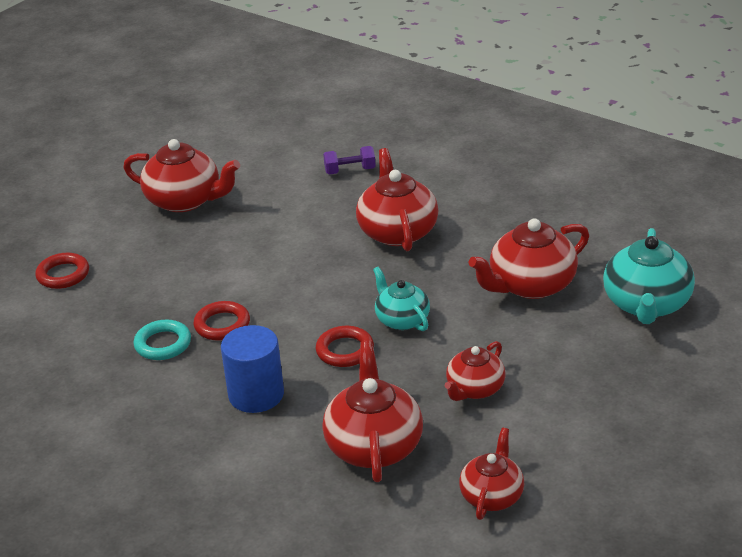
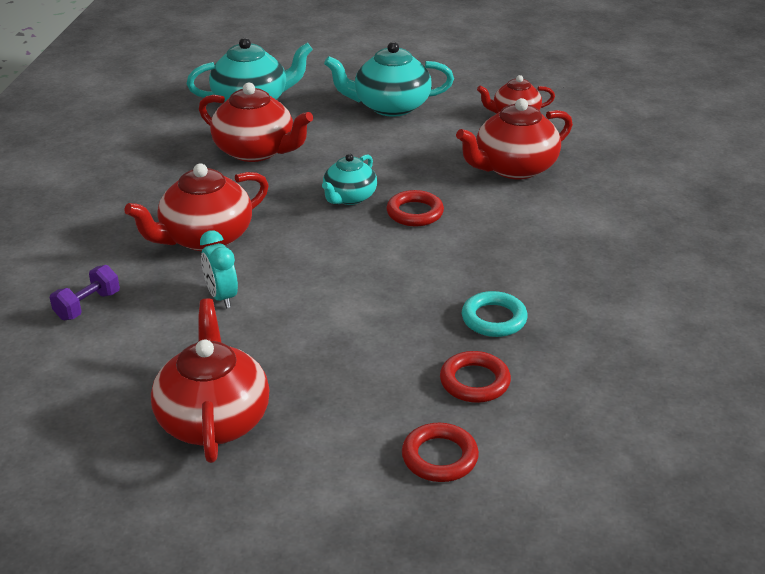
camera: 120 degrees left, 0 degrees up
red ring [193,301,250,341] -> red ring moved to [440,351,511,403]
blue cylinder [221,325,284,413] -> none
purple dumbbell [323,146,376,175] -> purple dumbbell turned 75 degrees clockwise [50,265,120,320]
red teapot [445,341,505,401] -> none
none -> turquoise clock [200,230,238,308]
none -> turquoise teapot [324,42,454,117]

